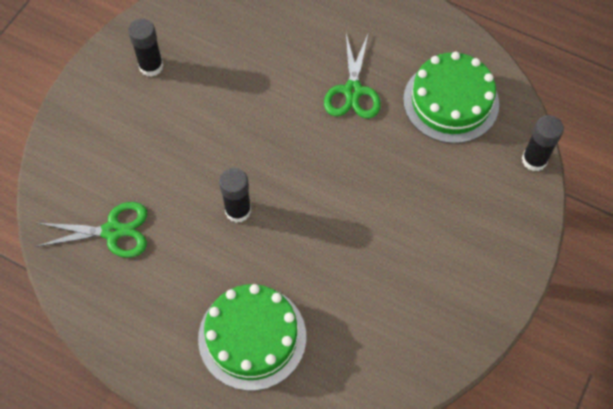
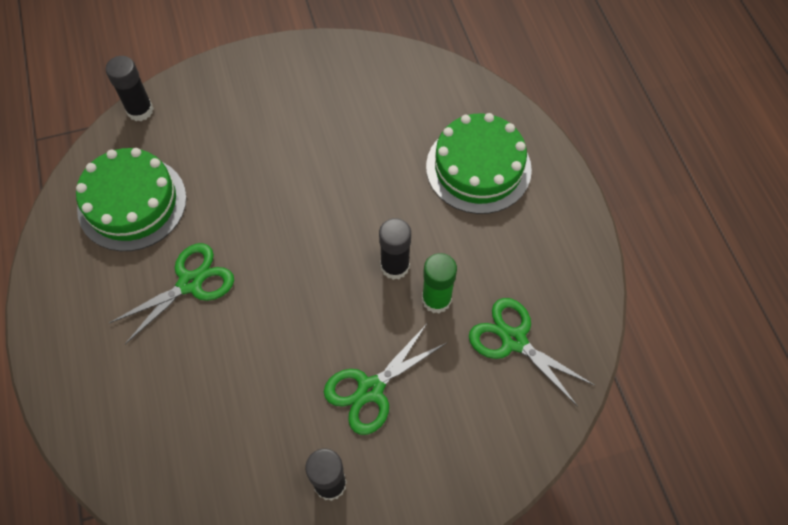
camera: 135 degrees left, 0 degrees up
none -> green scissors [324,324,446,435]
none -> green glue stick [422,253,457,313]

